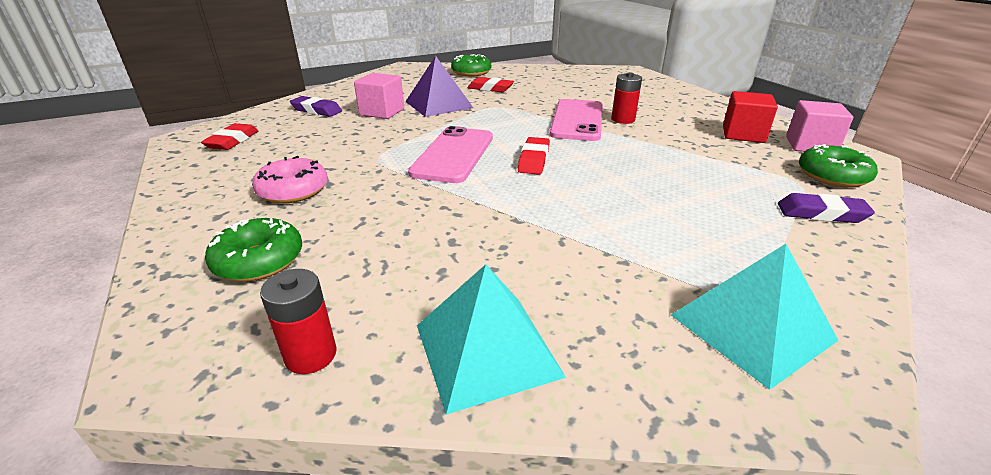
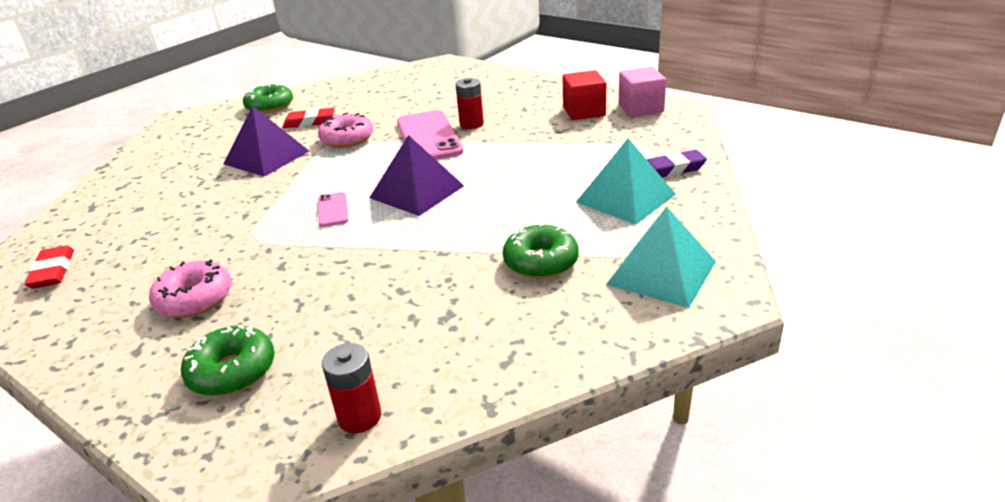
camera: 25 degrees left, 0 degrees up
purple eraser [290,96,342,117] -> none
pink cube [354,73,404,119] -> none
pink phone [408,126,493,183] -> pink phone [318,192,349,227], size x0.48
turquoise pyramid [417,264,566,415] -> turquoise pyramid moved to [576,139,676,224]
red eraser [518,137,550,175] -> purple pyramid [369,135,464,216]
green donut [799,144,878,188] -> green donut moved to [503,223,579,279]
none -> pink donut [318,113,373,148]

